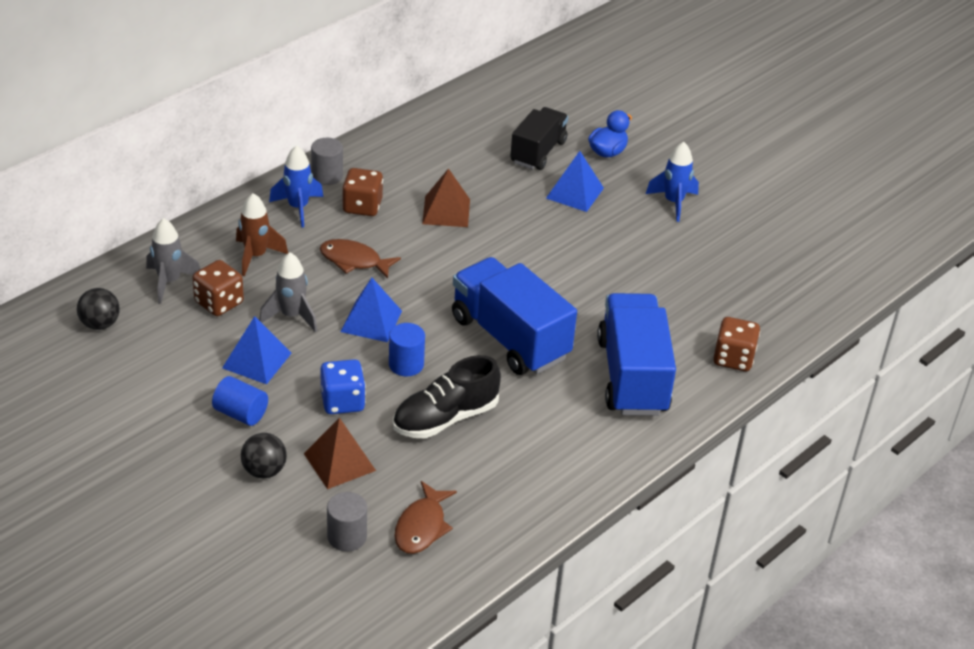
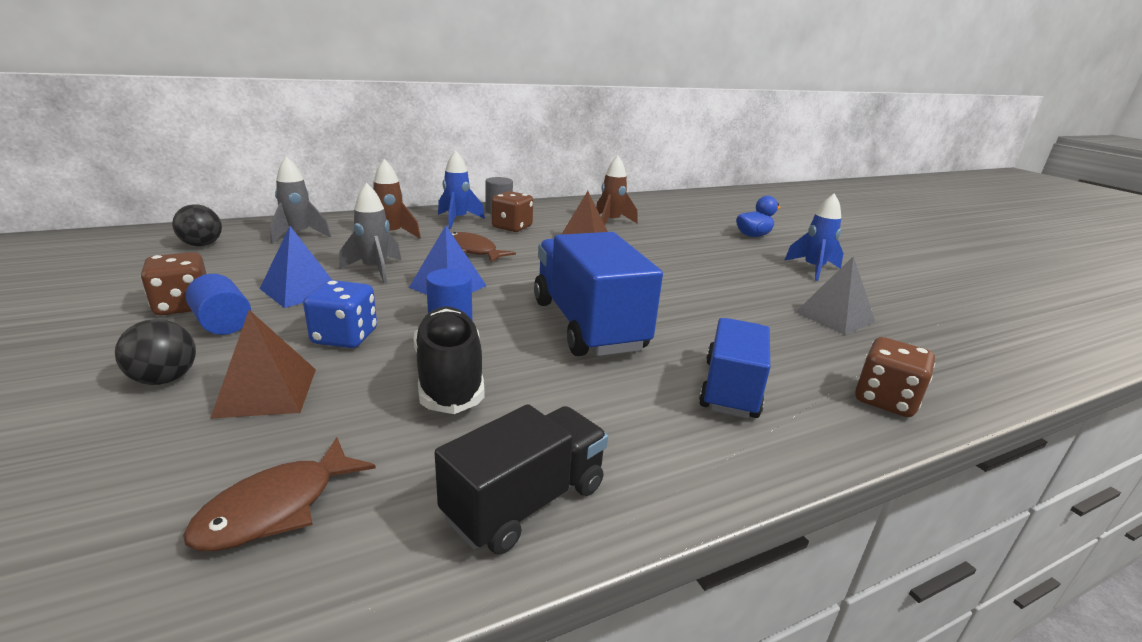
camera: 20 degrees right, 15 degrees down
brown dice [192,260,244,316] -> brown dice moved to [141,252,206,316]
grey cylinder [327,492,367,552] -> none
black shoe [393,355,501,438] -> black shoe turned 90 degrees clockwise [414,307,485,414]
black truck [510,107,568,170] -> black truck moved to [435,404,608,554]
blue pyramid [546,151,604,212] -> none
blue truck [597,293,676,416] -> blue truck [699,318,770,418], size x0.64
none -> brown rocket [596,156,638,225]
none -> grey pyramid [796,256,875,335]

